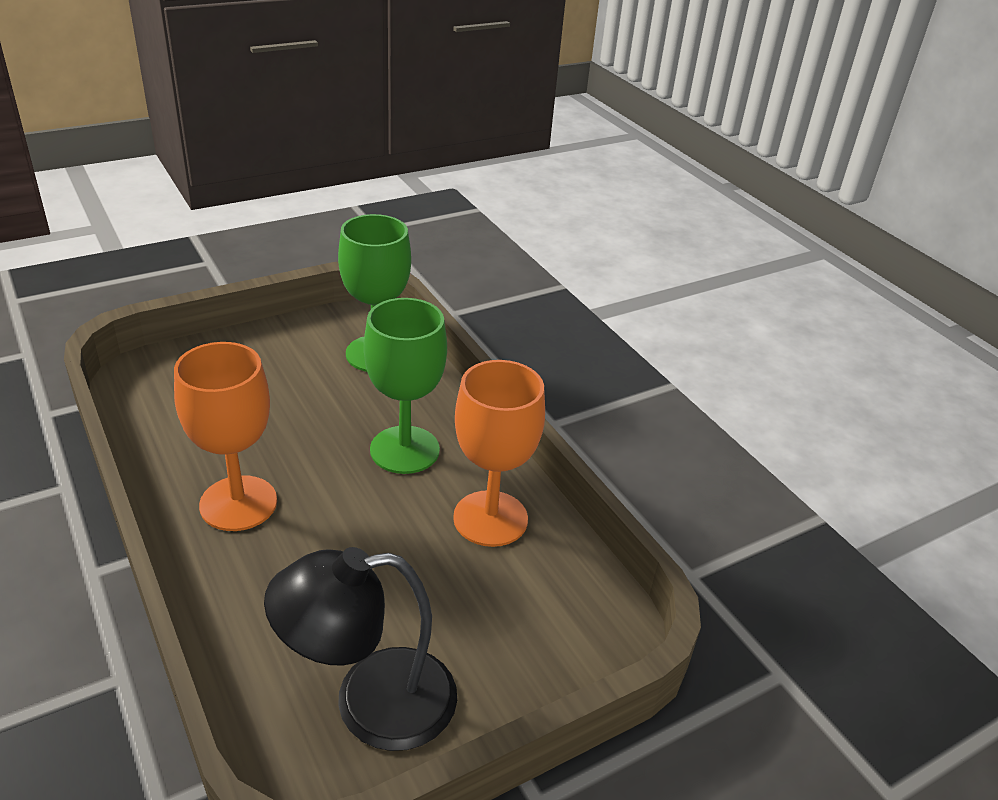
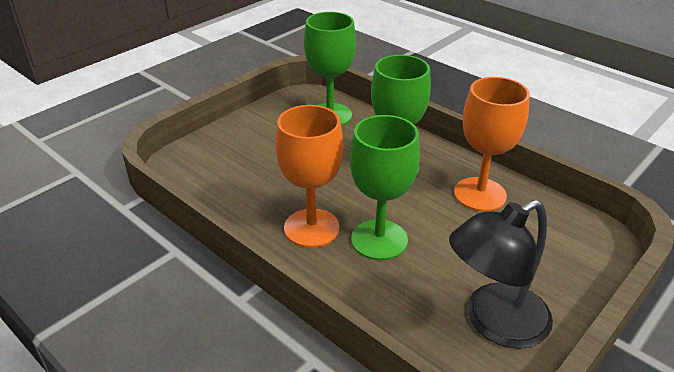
camera: 15 degrees left, 0 degrees up
none -> green goblet [350,115,420,260]

